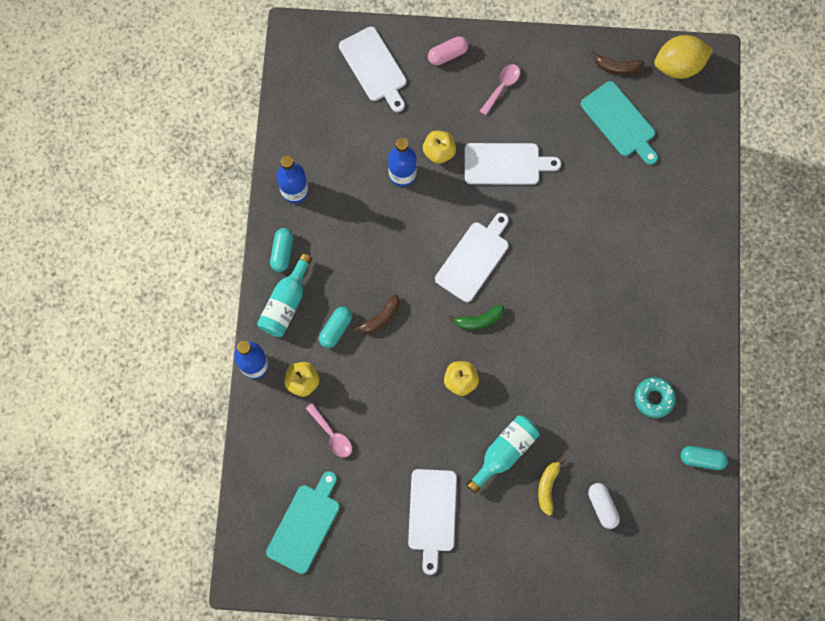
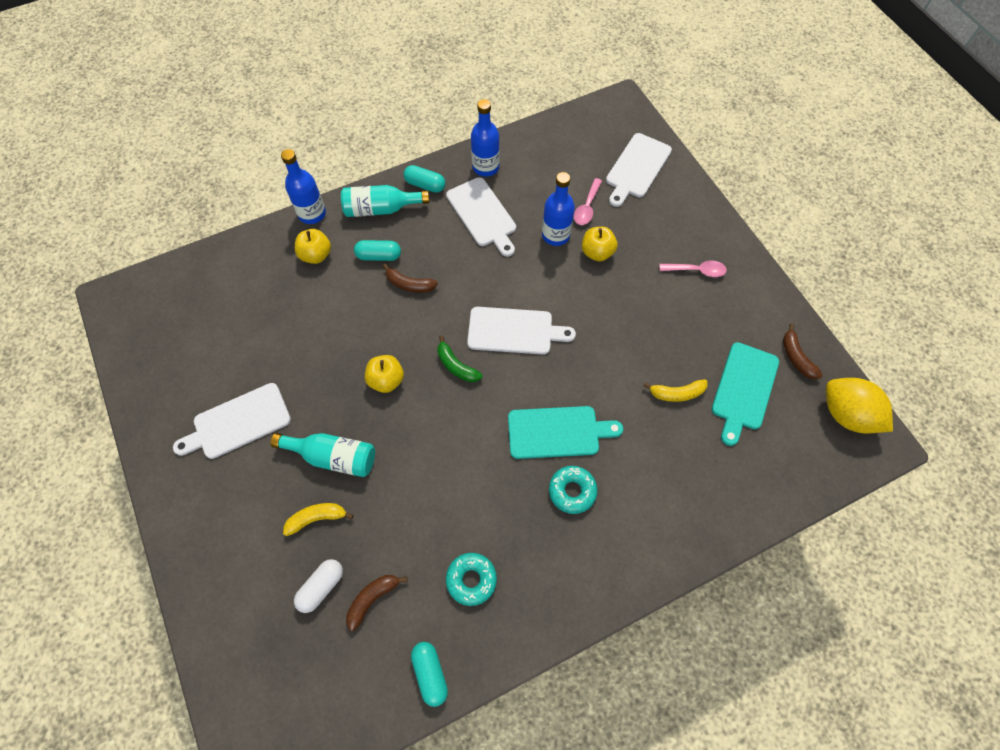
camera: 60 degrees right, 10 degrees down
turquoise cutting board [266,471,340,574] -> turquoise cutting board moved to [508,406,623,459]
turquoise capsule [270,228,293,272] -> turquoise capsule turned 45 degrees clockwise [404,165,445,193]
pink spoon [306,403,352,458] -> pink spoon moved to [574,178,602,225]
pink capsule [428,36,468,65] -> none
white cutting board [465,143,561,185] -> white cutting board moved to [446,177,516,257]
none -> brown banana [346,575,408,631]
none -> turquoise donut [549,466,598,514]
none -> yellow banana [644,379,708,402]

